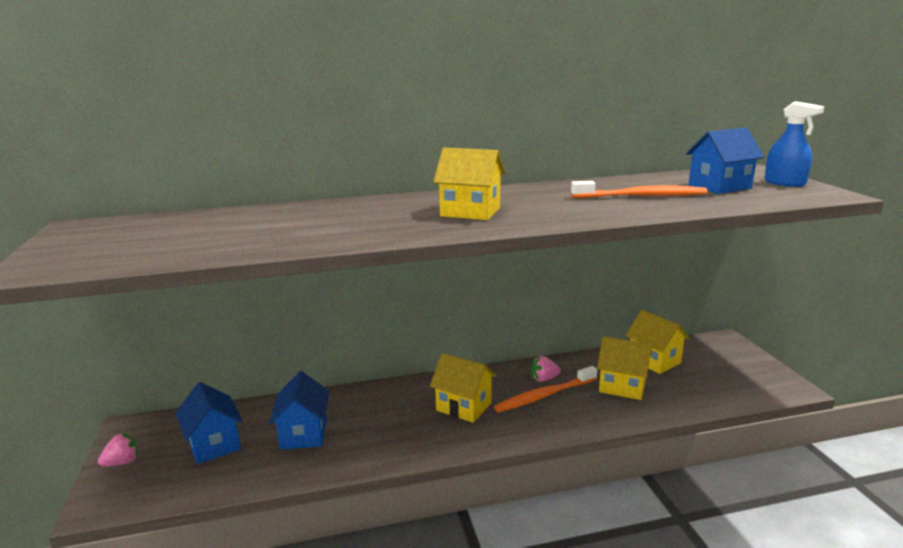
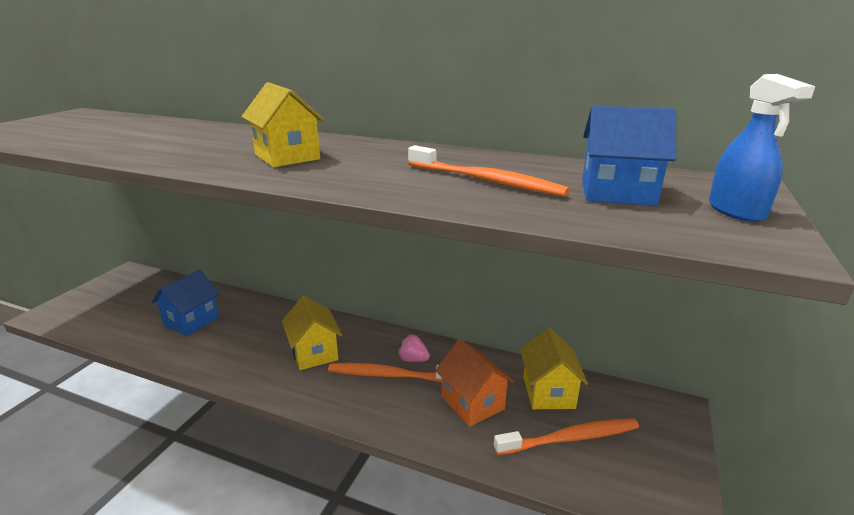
camera: 35 degrees right, 5 degrees up
pink strawberry [98,433,138,466] -> none
blue house [176,382,243,464] -> none
yellow house [597,336,652,400] -> orange house [435,339,514,427]
none -> orange toothbrush [494,418,639,455]

